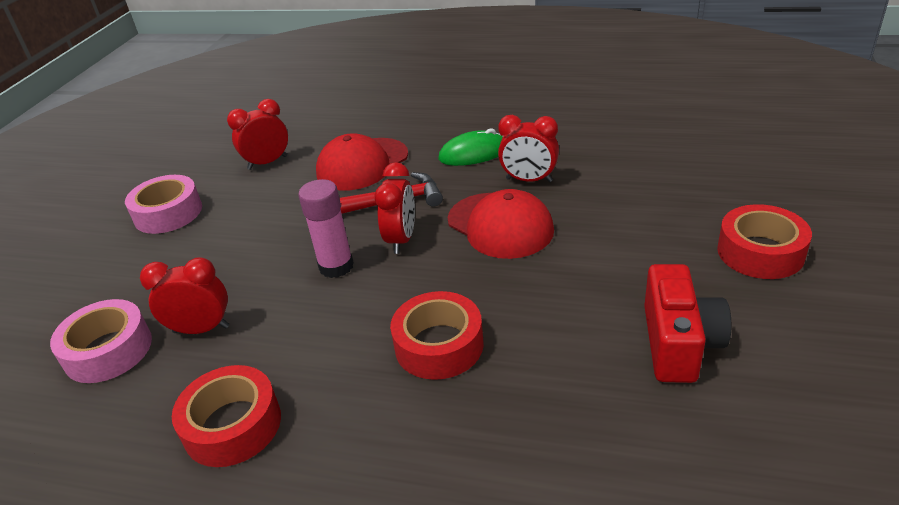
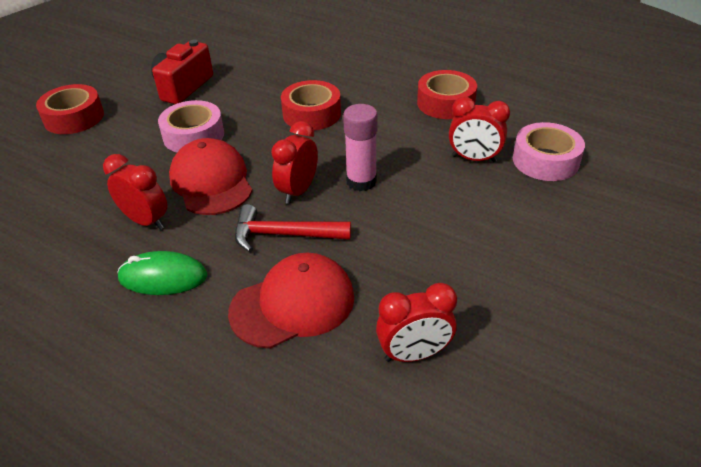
camera: 165 degrees left, 5 degrees up
pink tape [125,175,202,234] -> pink tape moved to [158,100,224,152]

